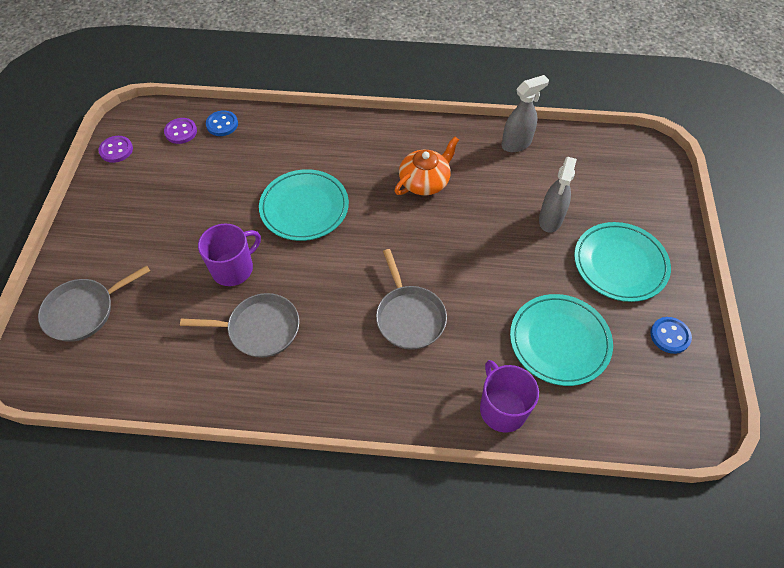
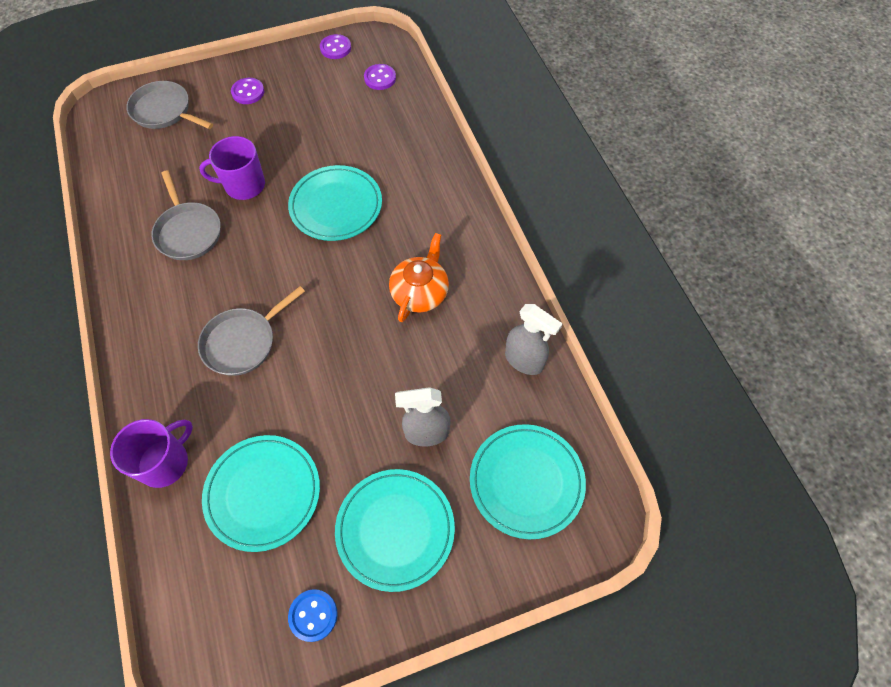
camera: 65 degrees right, 5 degrees up
purple mug [198,224,261,286] -> purple mug turned 150 degrees clockwise [199,136,265,200]
blue button [206,110,238,136] -> none
orange teapot [394,137,459,195] -> orange teapot turned 90 degrees counterclockwise [389,233,449,322]
none -> purple button [231,78,264,104]
none -> turquoise plate [470,424,586,539]

